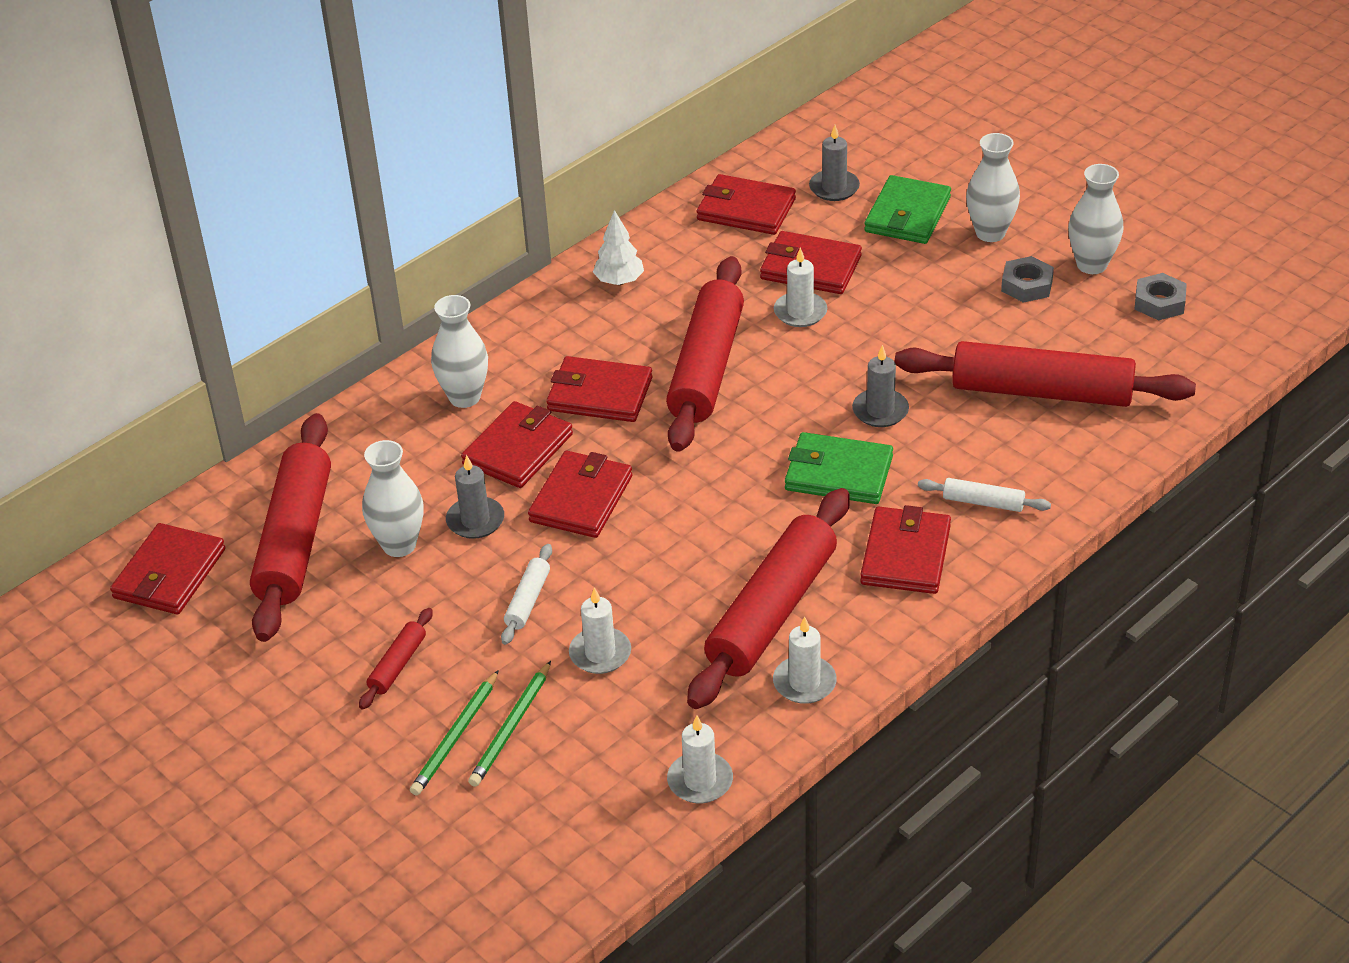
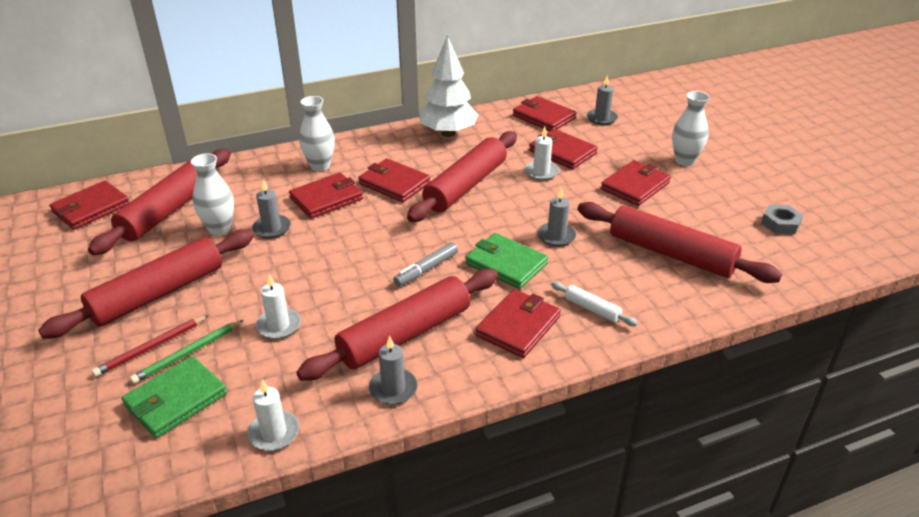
camera: 20 degrees right, 5 degrees down
red rolling pin [359,608,433,710] -> red rolling pin [38,229,254,339], size x2.33
green pencil [410,670,499,795] -> red pencil [92,315,209,377]
white rolling pin [501,544,552,645] -> none
red wallet [528,451,632,538] -> red wallet moved to [601,160,671,206]
white tree [593,210,644,285] -> white tree [419,35,478,137], size x1.91
white candle [773,616,837,704] -> grey candle [369,336,417,405]
green wallet [864,175,951,244] -> green wallet moved to [122,356,227,438]
grey nut [1001,256,1054,303] -> none
white vase [1068,164,1123,274] -> none
none -> grey marker [393,242,458,286]

